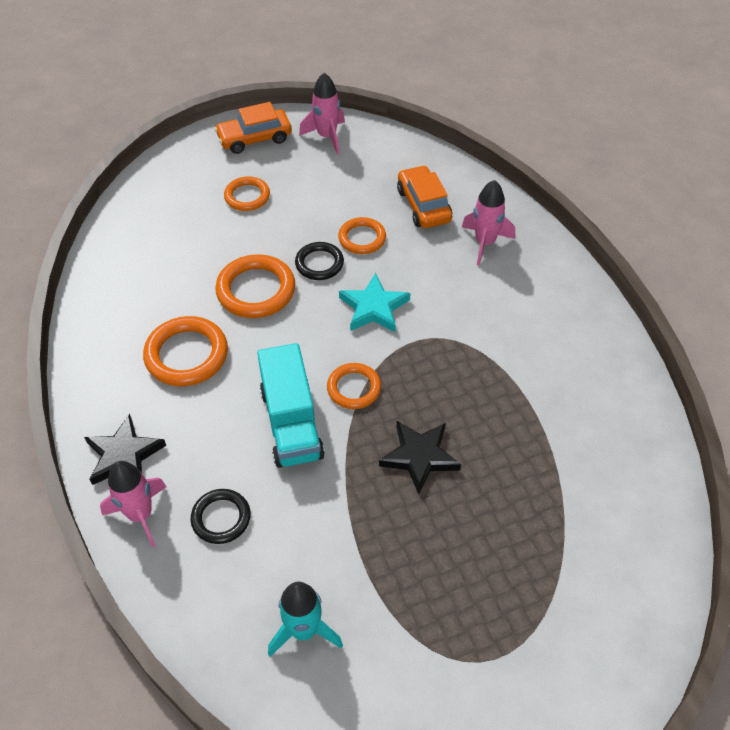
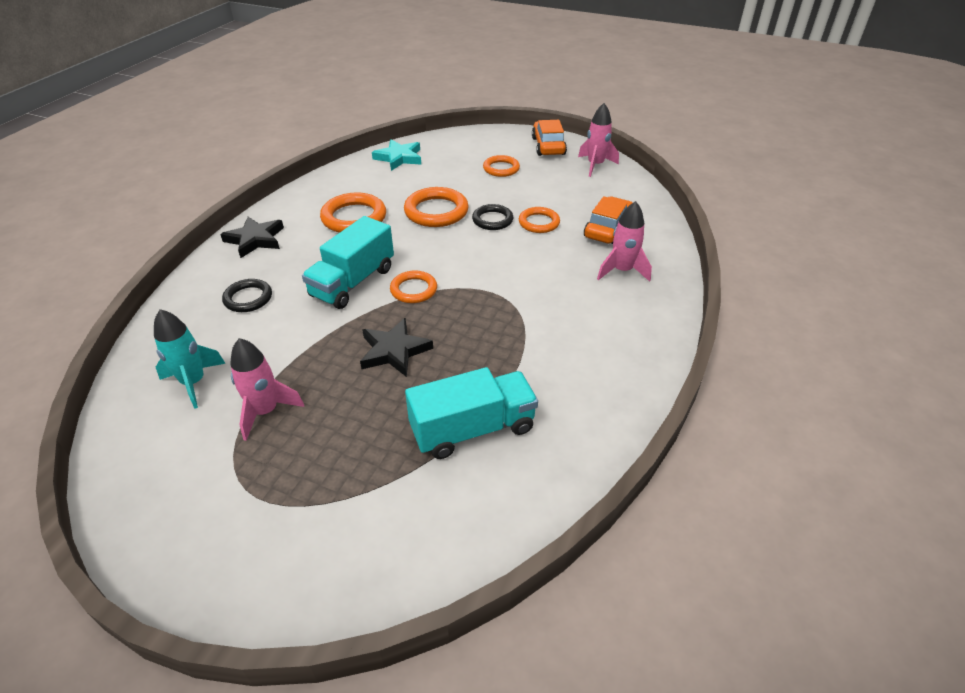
camera: 45 degrees right, 10 degrees down
pink rocket [100,461,167,547] -> pink rocket moved to [230,338,304,441]
orange car [215,102,292,154] -> orange car turned 60 degrees clockwise [532,120,567,156]
turquoise star [339,273,410,333] -> turquoise star moved to [372,140,421,171]
none -> turquoise truck [405,367,538,459]

